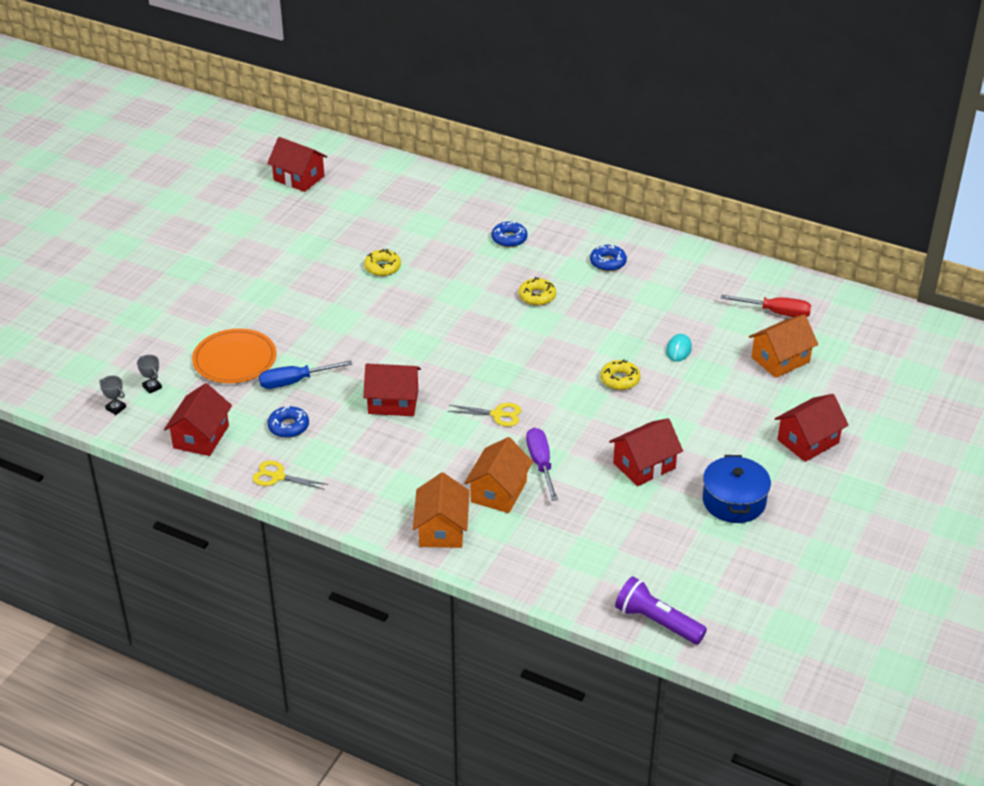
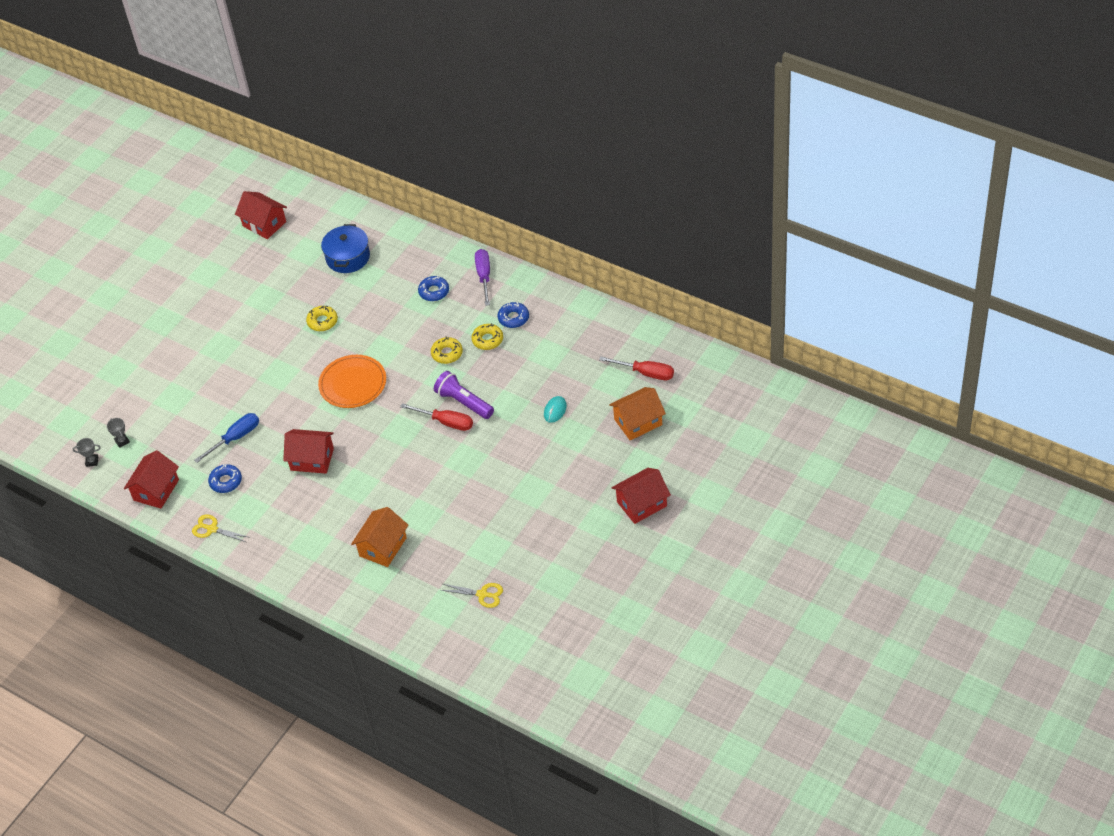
camera: 10 degrees right, 10 degrees up
grey trophy [99,376,126,415] -> grey trophy turned 45 degrees counterclockwise [73,438,101,467]
orange plate [192,329,276,383] -> orange plate moved to [318,355,386,408]
blue screwdriver [259,360,352,389] -> blue screwdriver turned 150 degrees clockwise [194,413,259,463]
orange house [413,472,470,548] -> none
yellow scissors [448,403,521,427] -> yellow scissors moved to [441,583,503,608]
purple screwdriver [526,428,558,501] -> purple screwdriver moved to [475,249,490,306]
yellow donut [600,359,640,390] -> yellow donut moved to [471,323,503,350]
red house [609,418,683,486] -> none
purple flashlight [615,576,707,644] -> purple flashlight moved to [434,371,494,419]
blue pot [703,455,771,523] -> blue pot moved to [321,224,370,273]
none -> red screwdriver [400,403,473,431]

